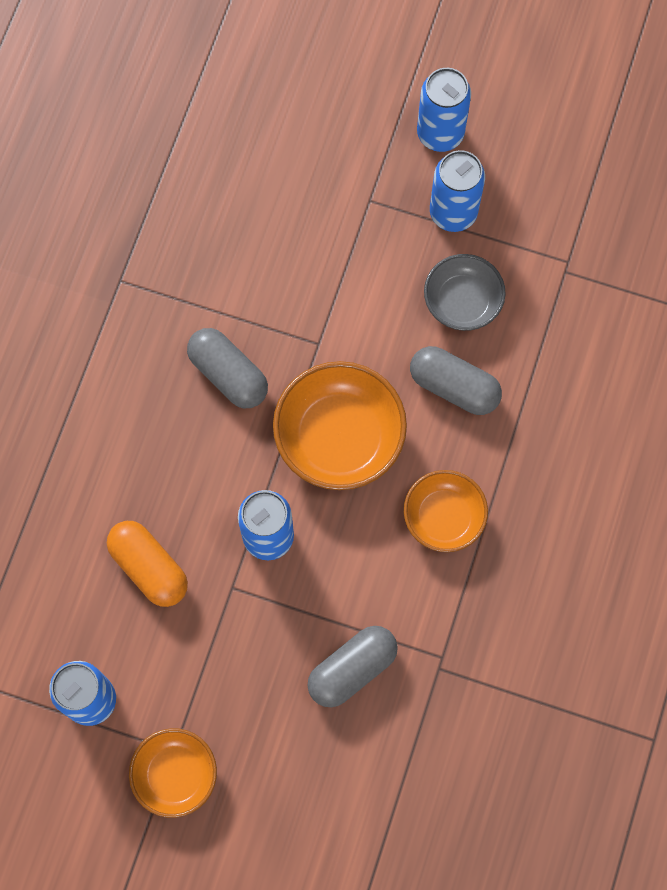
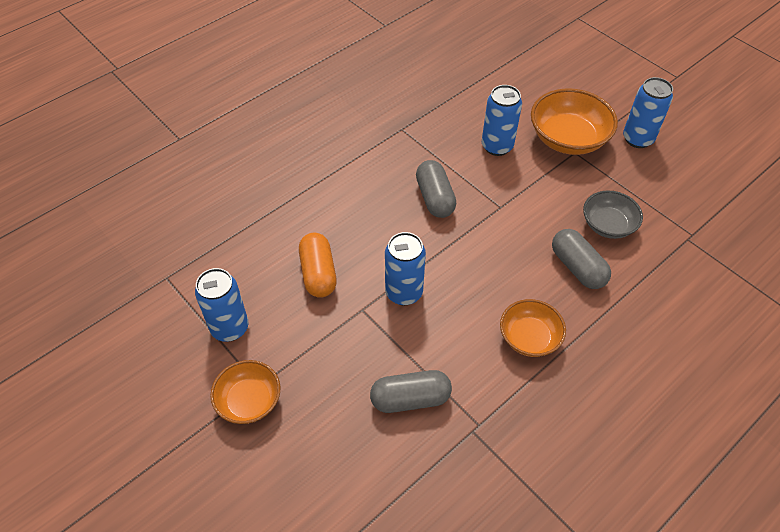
camera: 30 degrees right, 20 degrees down
orange bowl [273,361,407,490] -> orange bowl moved to [531,88,618,155]
blue can [430,150,485,232] -> blue can moved to [482,85,522,156]

